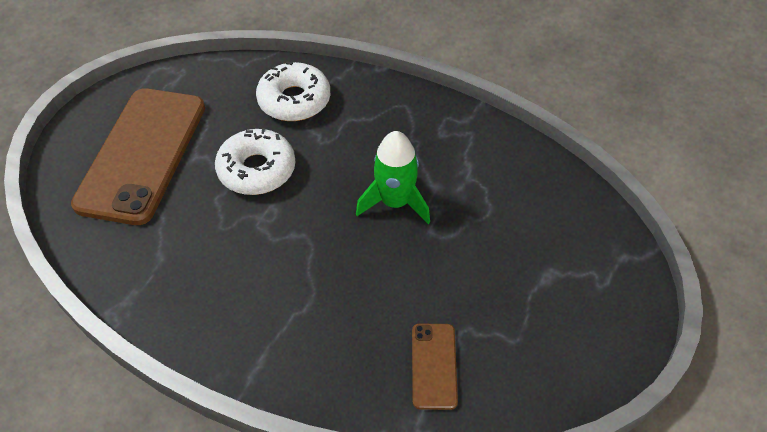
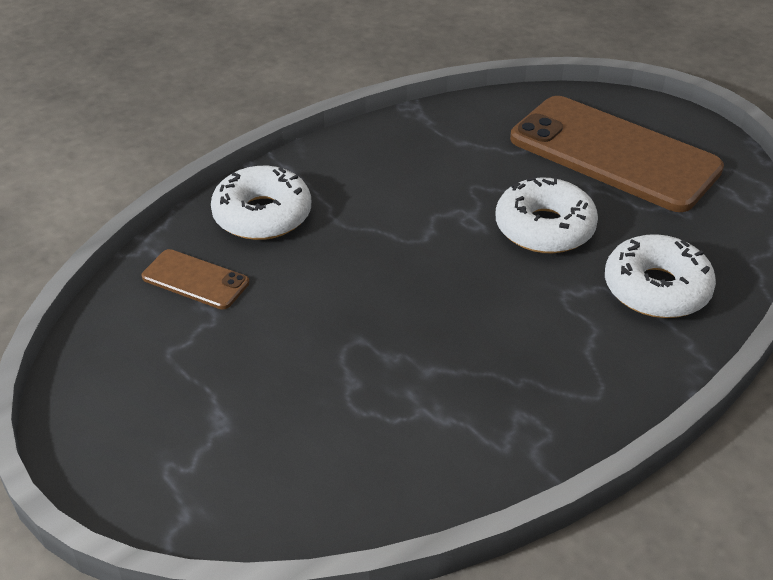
camera: 115 degrees right, 10 degrees down
green rocket [356,131,430,224] -> none
none -> white donut [211,166,311,240]

